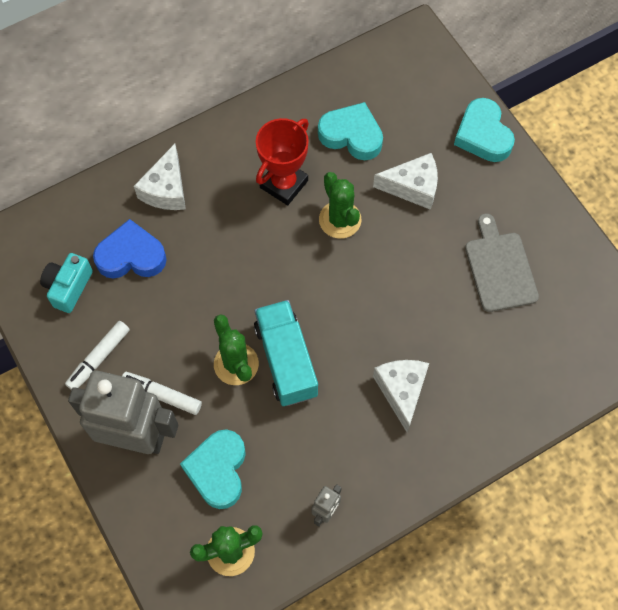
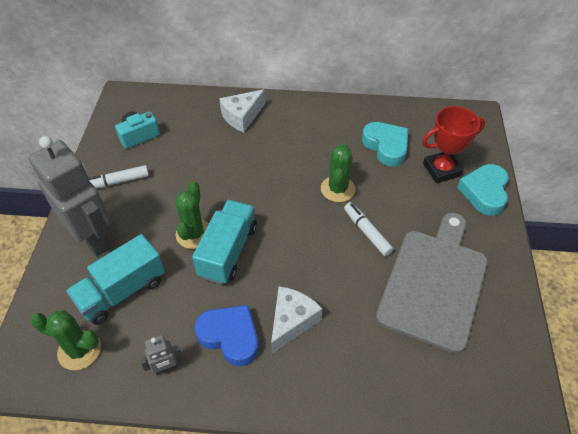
camera: 35 degrees right, 15 degrees down
blue heart [93,219,167,279] -> blue heart moved to [194,305,259,366]
white marker [122,372,202,415] -> white marker moved to [344,202,394,256]
turquoise heart [180,429,246,509] -> turquoise truck [66,234,165,325]
red trophy [256,118,309,205] -> red trophy moved to [422,106,485,183]
white cheese [373,153,438,210] -> none
grey cutting board [465,214,539,312] -> grey cutting board [376,213,488,353], size x1.67

